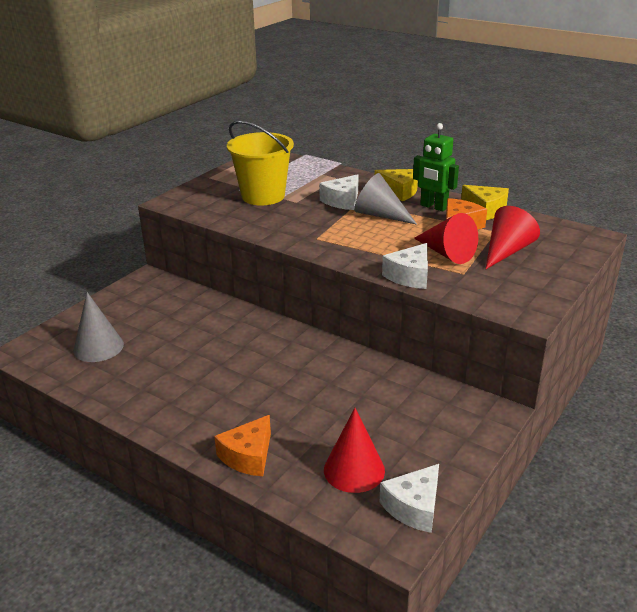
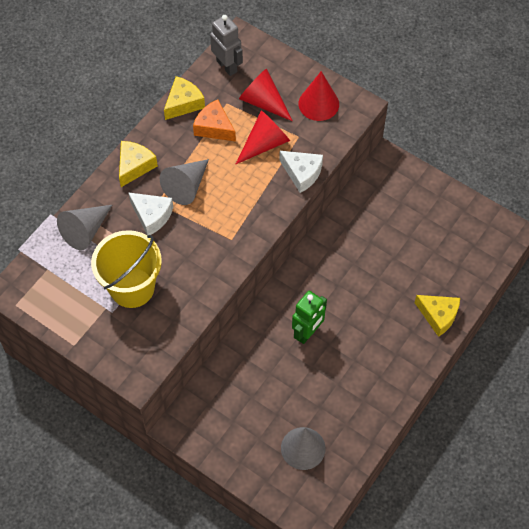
camera: 90 degrees left, 30 degrees up
orange cheese [214,415,271,476] -> yellow cheese [415,295,460,337]
red cone [324,408,385,493] -> red cone moved to [299,71,339,121]
white cheese [380,464,439,533] -> none
green robot [413,123,459,212] -> green robot moved to [292,291,327,344]
none -> grey cone [57,205,112,250]
none -> grey robot [210,15,243,76]

